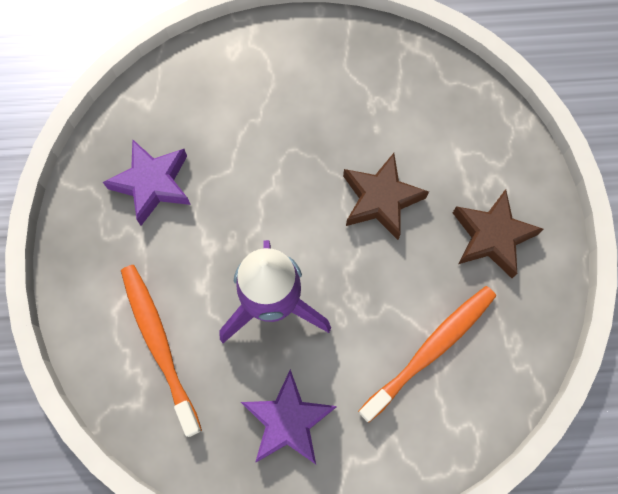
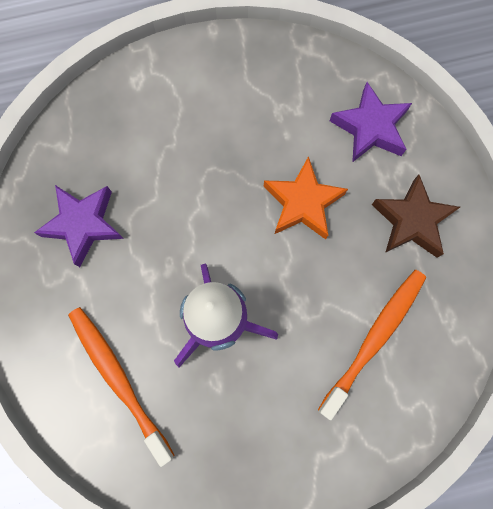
camera: 10 degrees left, 5 degrees up
purple star [241,369,337,464] -> purple star moved to [330,82,412,162]
brown star [343,153,429,240] -> orange star [264,156,348,239]

